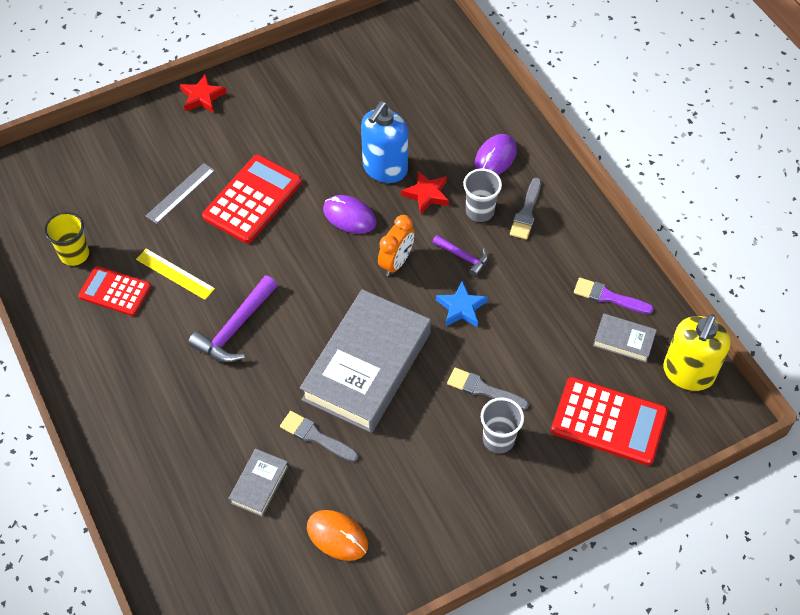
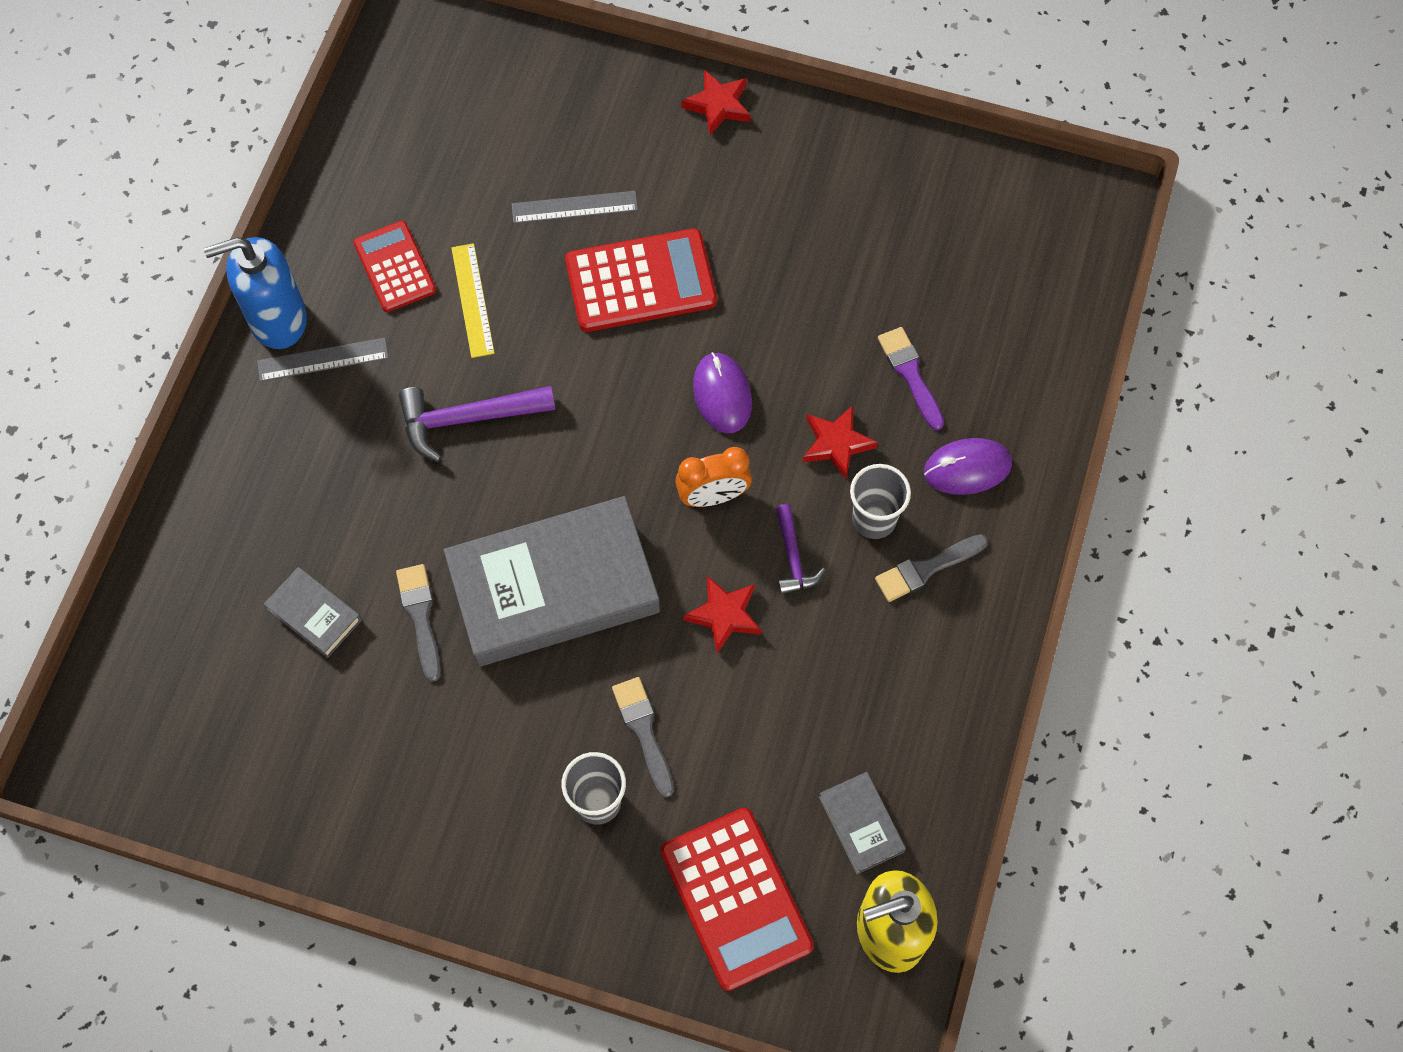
camera: 45 degrees right, 10 degrees up
yellow cup [44,212,89,266] -> none
grey book [228,449,289,517] -> grey book turned 60 degrees clockwise [264,567,362,658]
orange mouse [307,510,368,561] -> none
blue soap dispenser [361,101,408,183] -> blue soap dispenser moved to [204,237,307,349]
blue star [436,281,488,327] -> red star [683,576,762,654]
purple brush [574,278,654,314] -> purple brush moved to [878,327,944,430]
none -> grey ruler [257,338,389,382]

